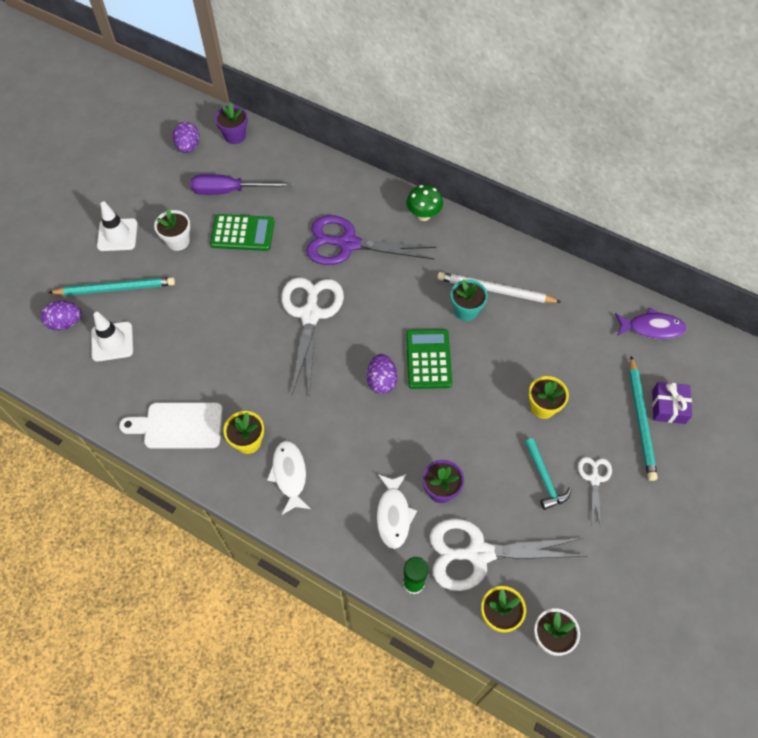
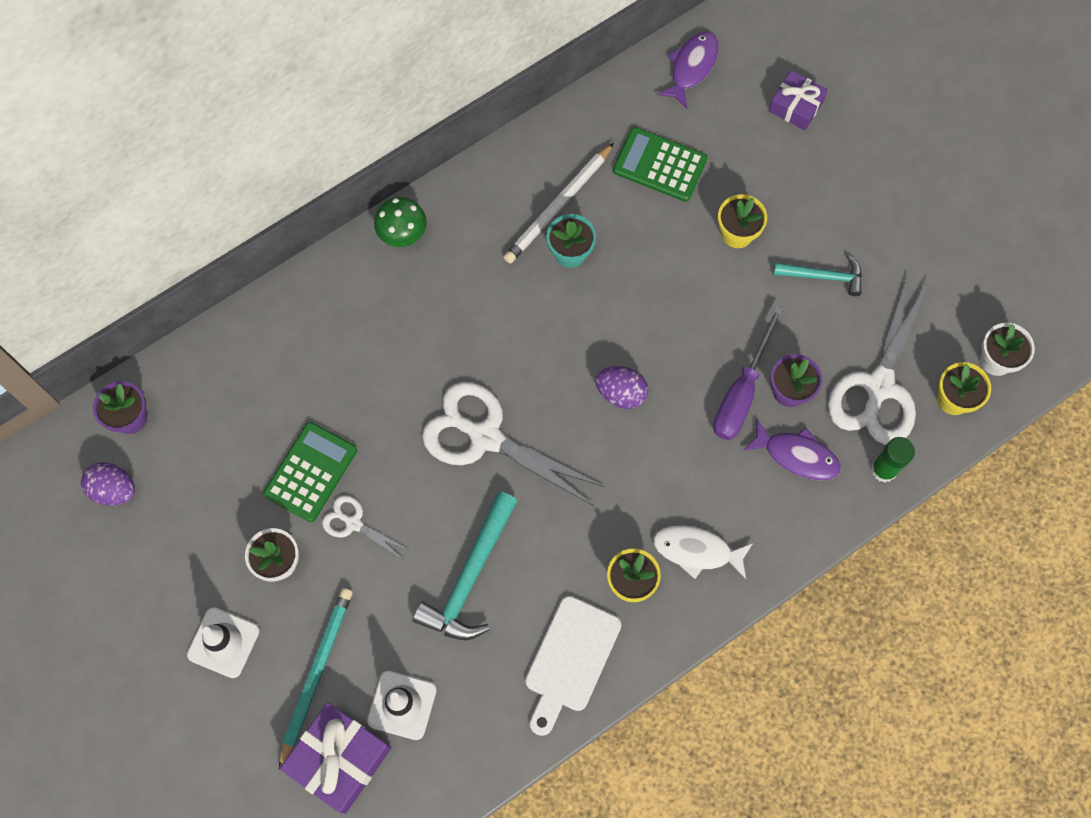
camera: 65 degrees left, 10 degrees up
purple egg [41,301,82,330] -> purple gift [280,702,391,814]
purple screwdriver [191,174,292,195] -> purple screwdriver moved to [713,306,784,440]
purple scissors [306,215,436,265] -> none
white fish [377,474,417,549] -> purple fish [743,419,841,481]
green calculator [406,329,452,389] -> green calculator moved to [613,127,708,202]
white scissors [578,457,612,528] -> white scissors moved to [322,495,410,560]
turquoise pencil [629,356,658,481] -> none
none -> turquoise hammer [413,491,518,640]

